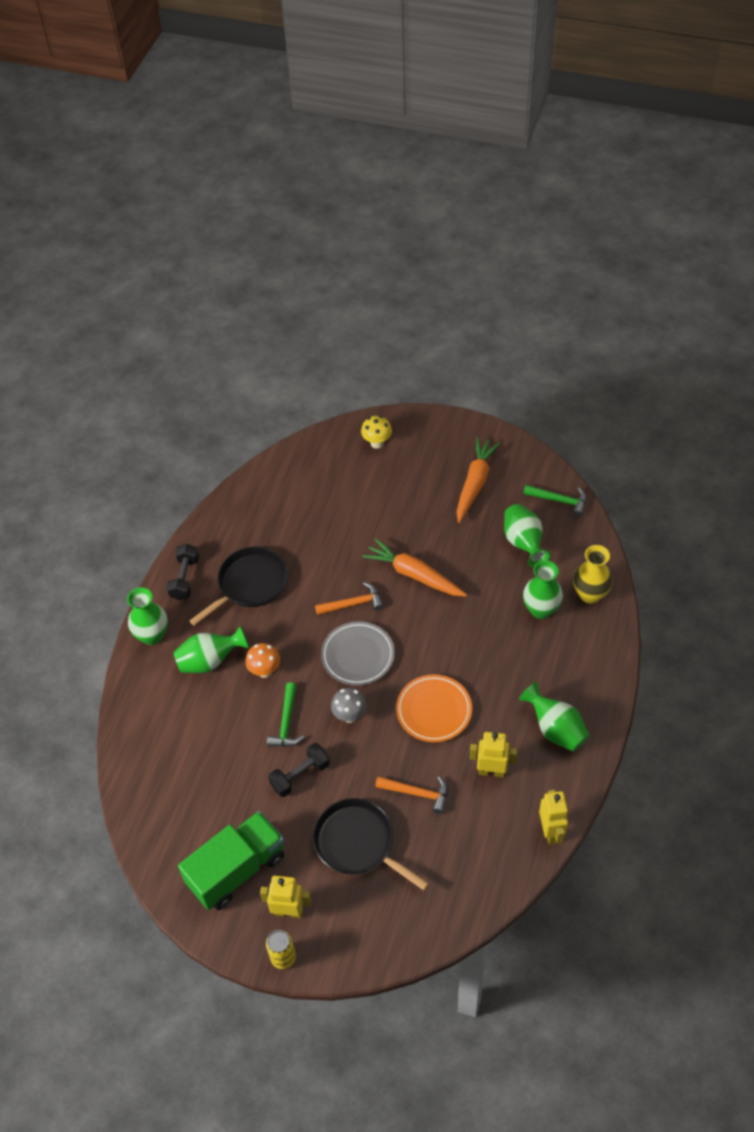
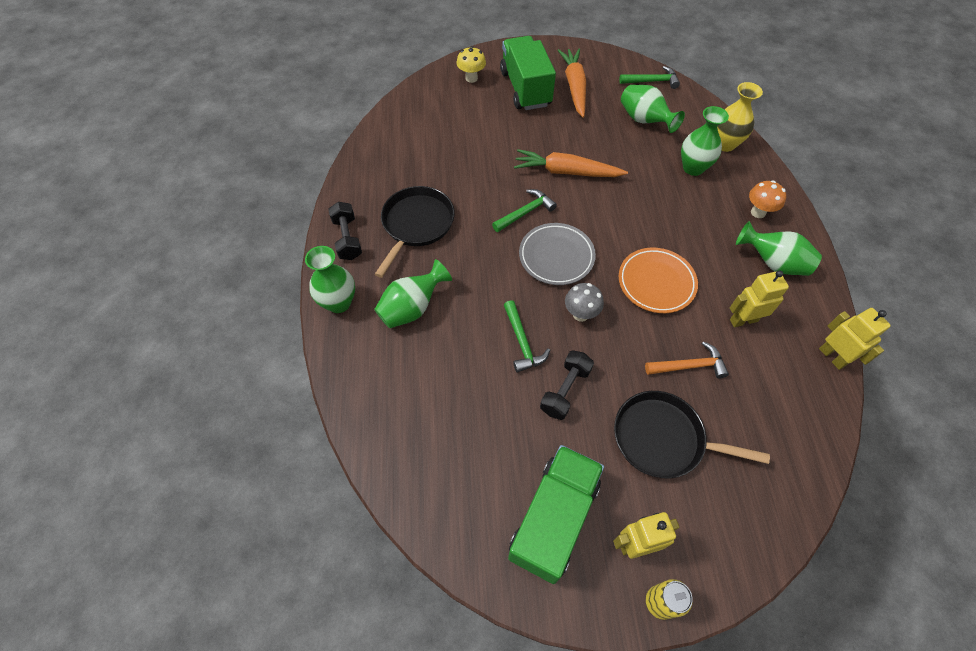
camera: 25 degrees left, 5 degrees up
orange mushroom [245,643,280,678] -> orange mushroom moved to [749,180,786,218]
orange hammer [315,582,384,615] -> green hammer [492,189,557,232]
none -> green truck [500,36,556,110]

